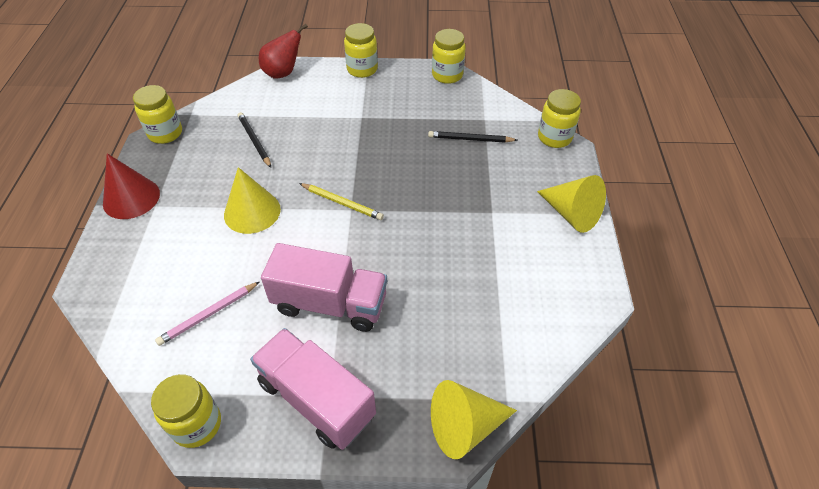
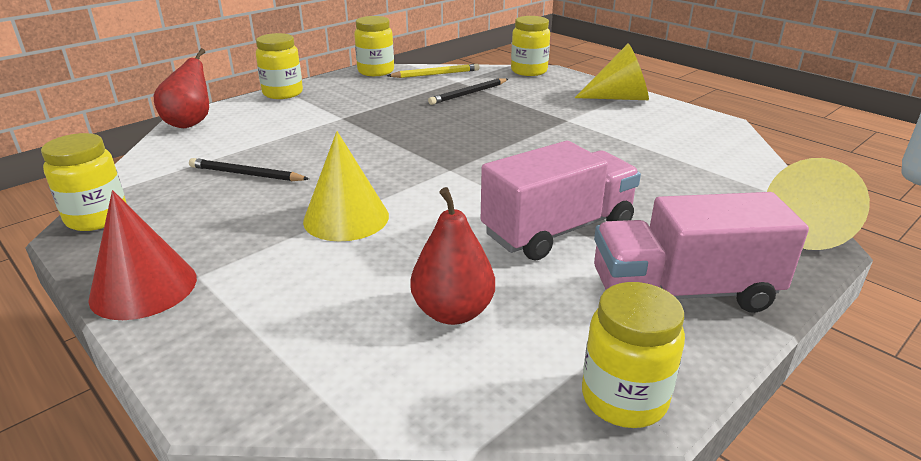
camera: 45 degrees left, 20 degrees down
pink pencil [155,282,259,346] -> red pear [410,187,495,325]
yellow pencil [299,183,384,220] -> yellow pencil moved to [387,64,480,78]

